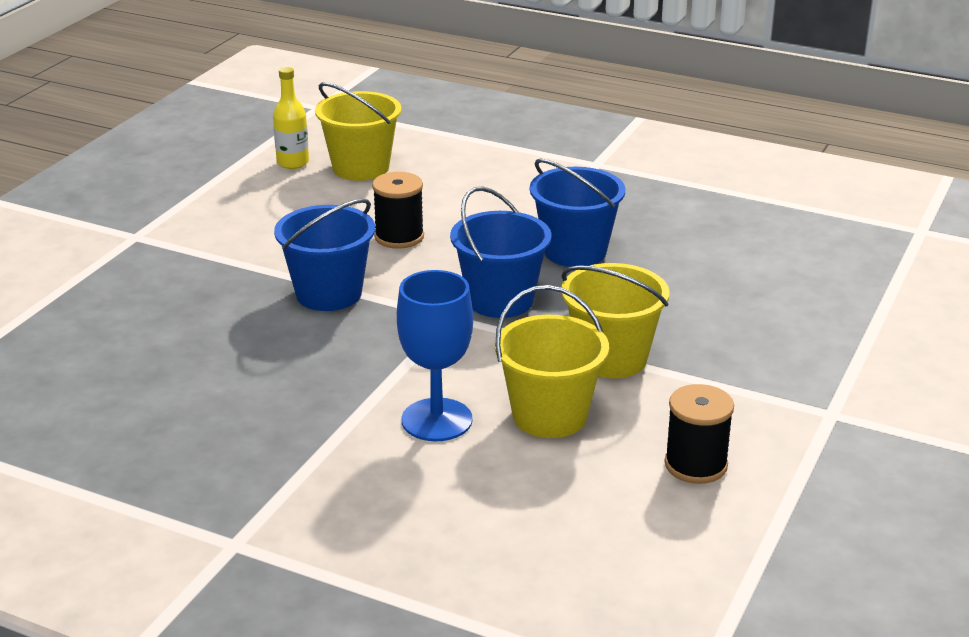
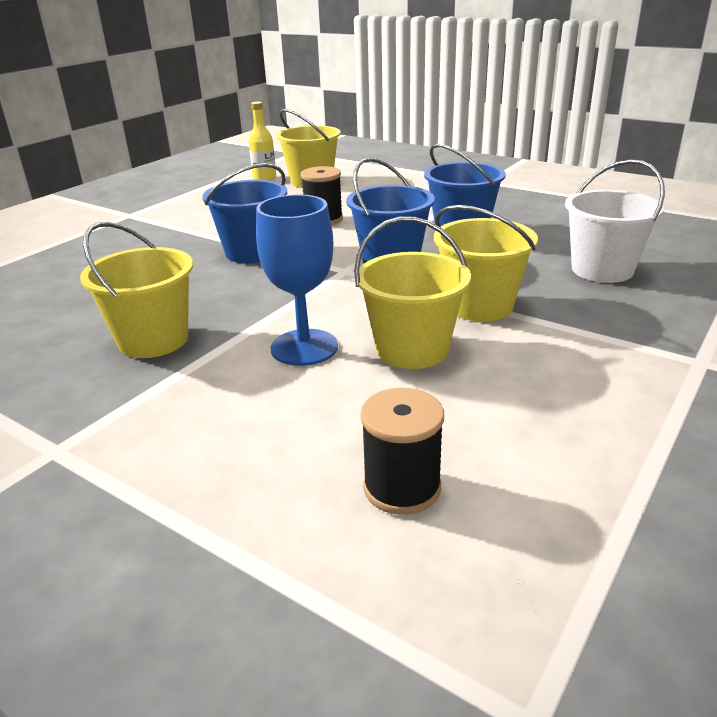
camera: 10 degrees right, 0 degrees up
black spool [664,384,734,484] -> black spool moved to [360,388,444,515]
none -> yellow bucket [80,222,193,358]
none -> white bucket [565,159,665,283]

